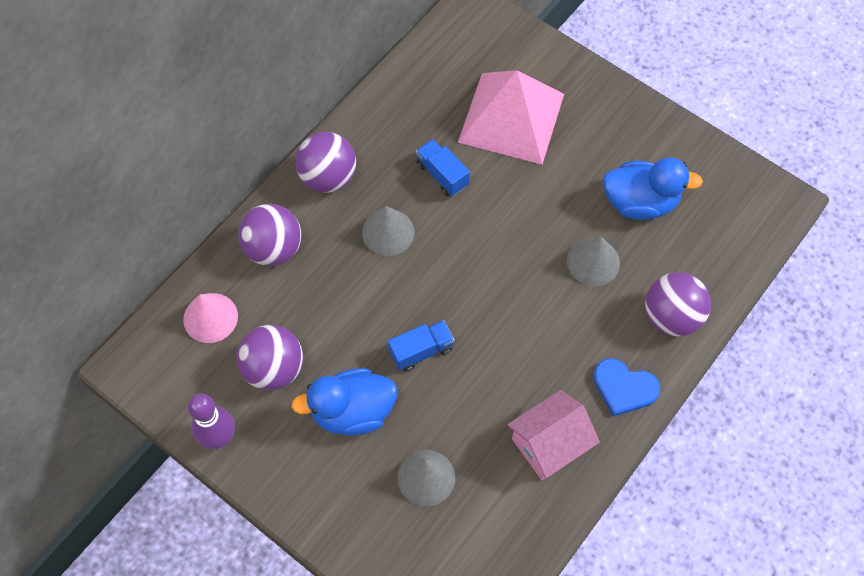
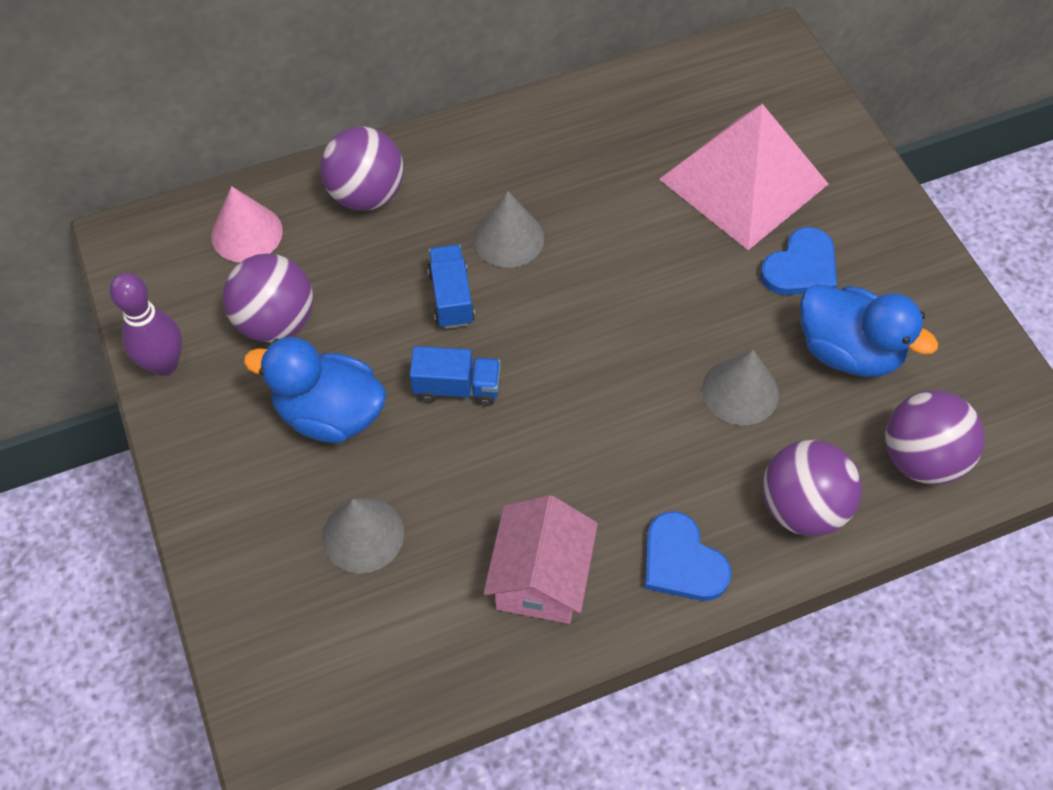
camera: 30 degrees right, 5 degrees down
purple ball [295,132,356,193] -> purple ball moved to [885,390,985,485]
blue truck [416,139,470,196] -> blue truck moved to [427,245,475,329]
pink house [507,390,600,480] -> pink house turned 75 degrees counterclockwise [483,495,598,624]
none -> blue heart [760,227,837,295]

